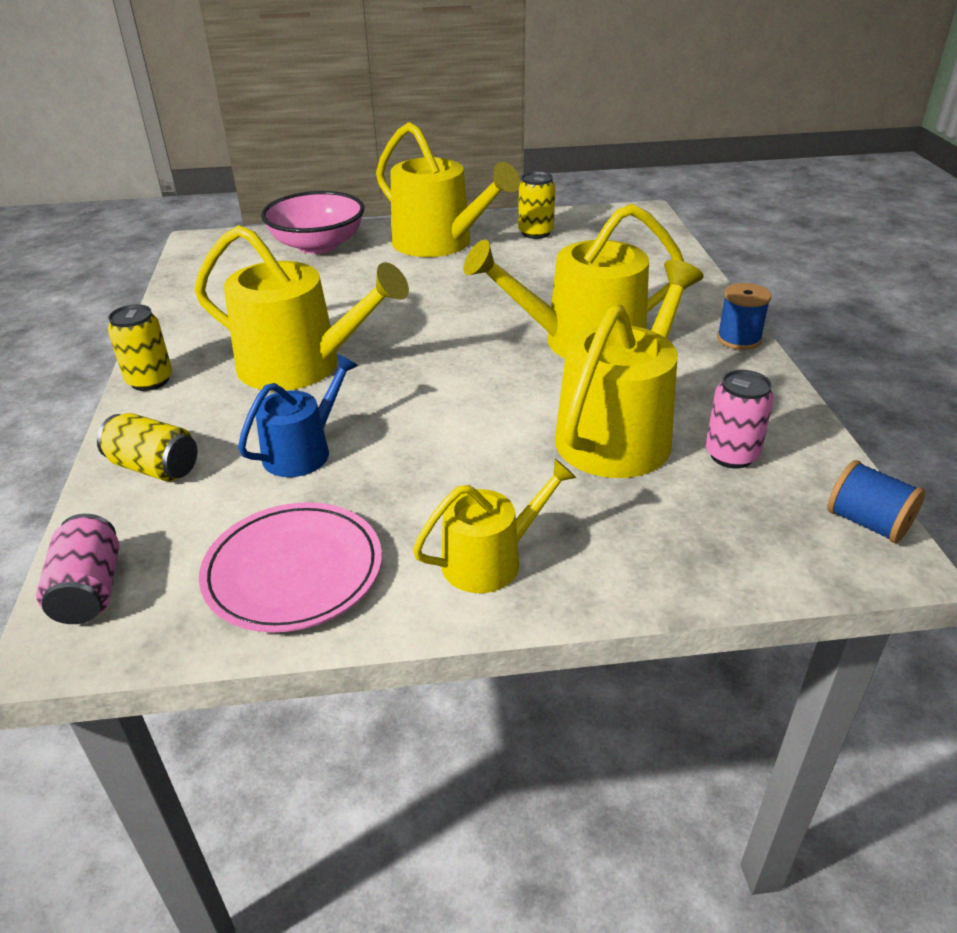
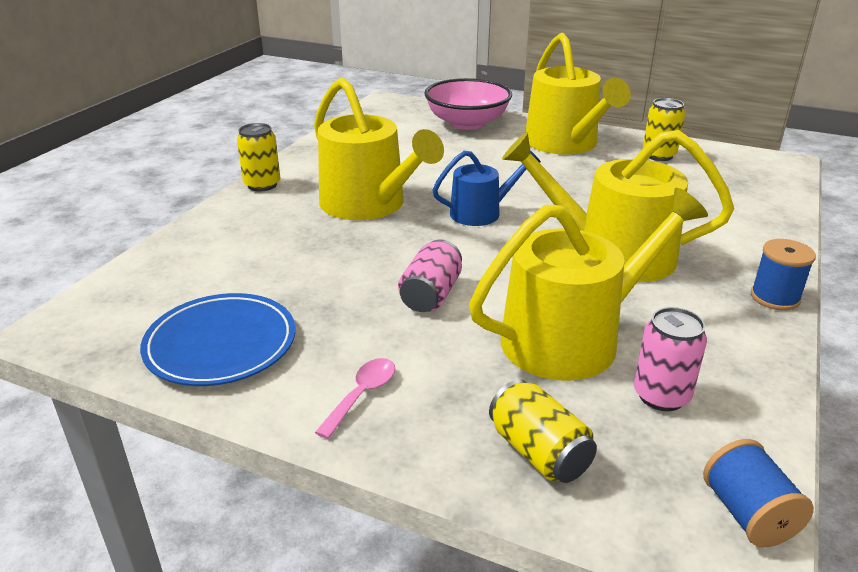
camera: 30 degrees right, 5 degrees down
pink can [36,514,119,624] -> pink can moved to [398,239,462,312]
yellow can [97,413,198,481] -> yellow can moved to [489,379,597,483]
pink plate [199,502,382,632] -> blue plate [140,293,295,386]
blue watering can [238,354,358,477] -> blue watering can moved to [432,150,541,226]
yellow watering can [413,459,576,593] -> pink spoon [315,358,395,439]

